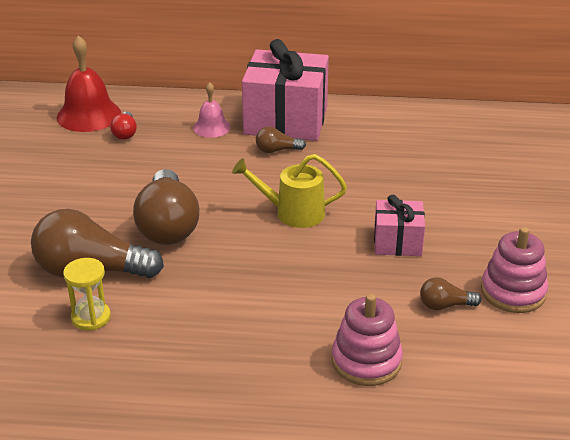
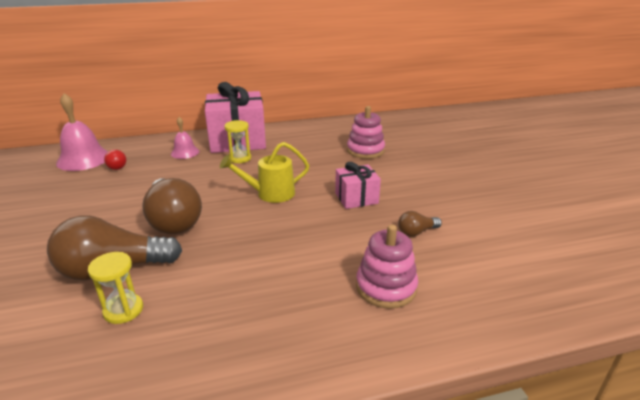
camera: 20 degrees left, 5 degrees down
red bell [57,35,121,132] -> pink bell [56,93,108,171]
brown light bulb [256,127,306,153] -> yellow hourglass [224,120,251,163]
pink stacking toy [481,227,548,313] -> pink stacking toy moved to [347,106,385,159]

